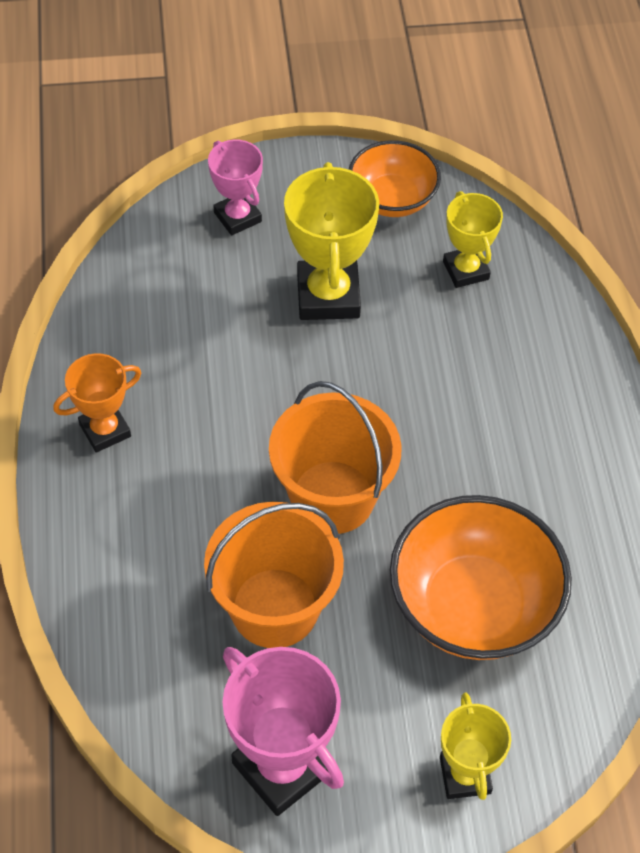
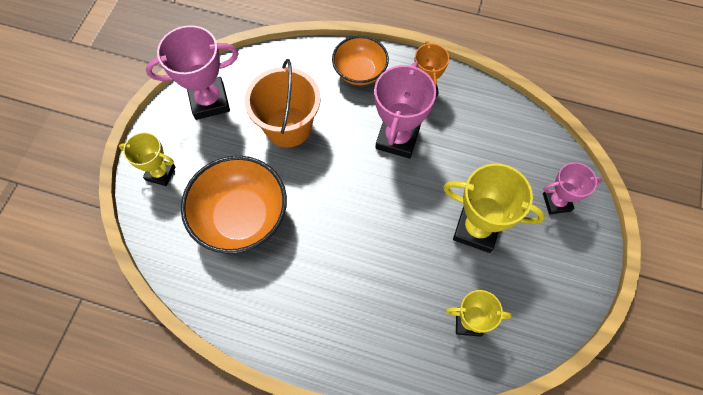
camera: 115 degrees right, 10 degrees up
orange bucket [269,381,402,534] -> none
orange bowl [348,140,441,217] -> orange bowl moved to [332,36,389,85]
none -> pink trophy [374,62,436,159]

